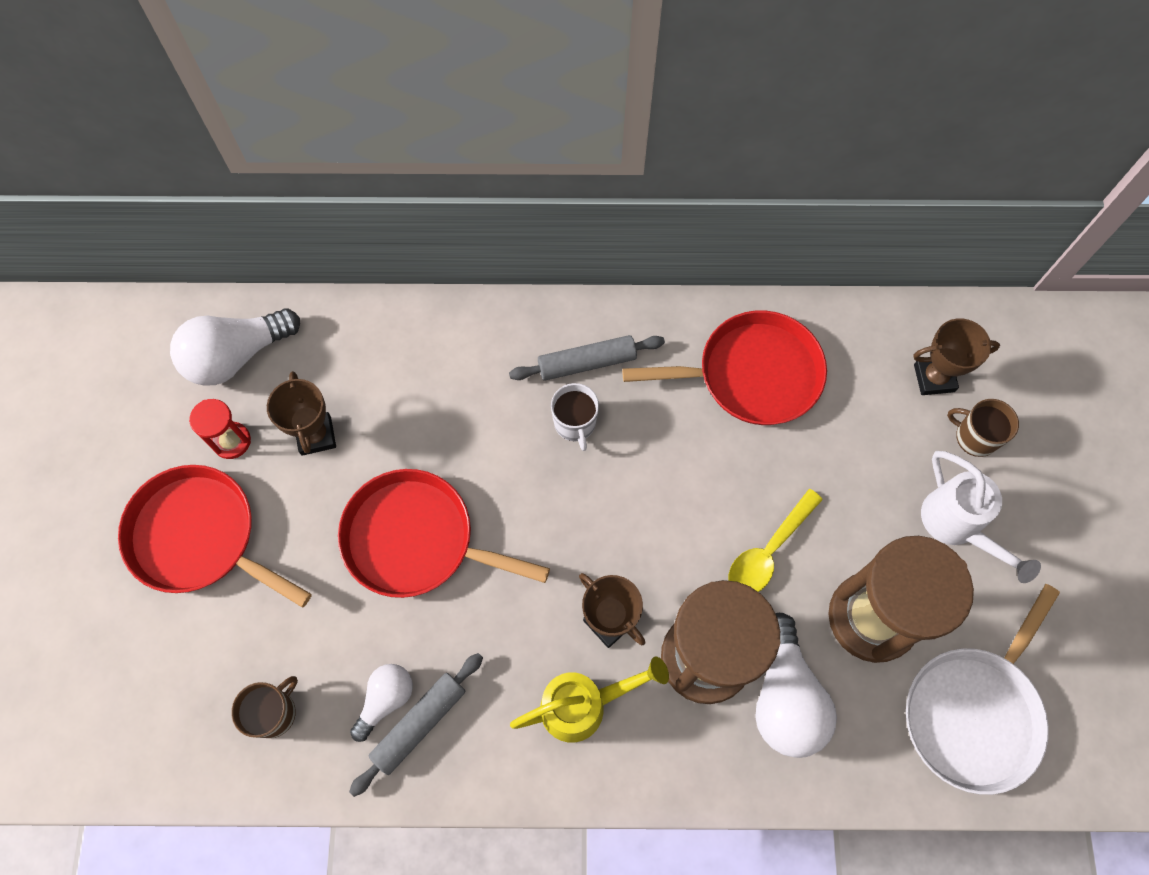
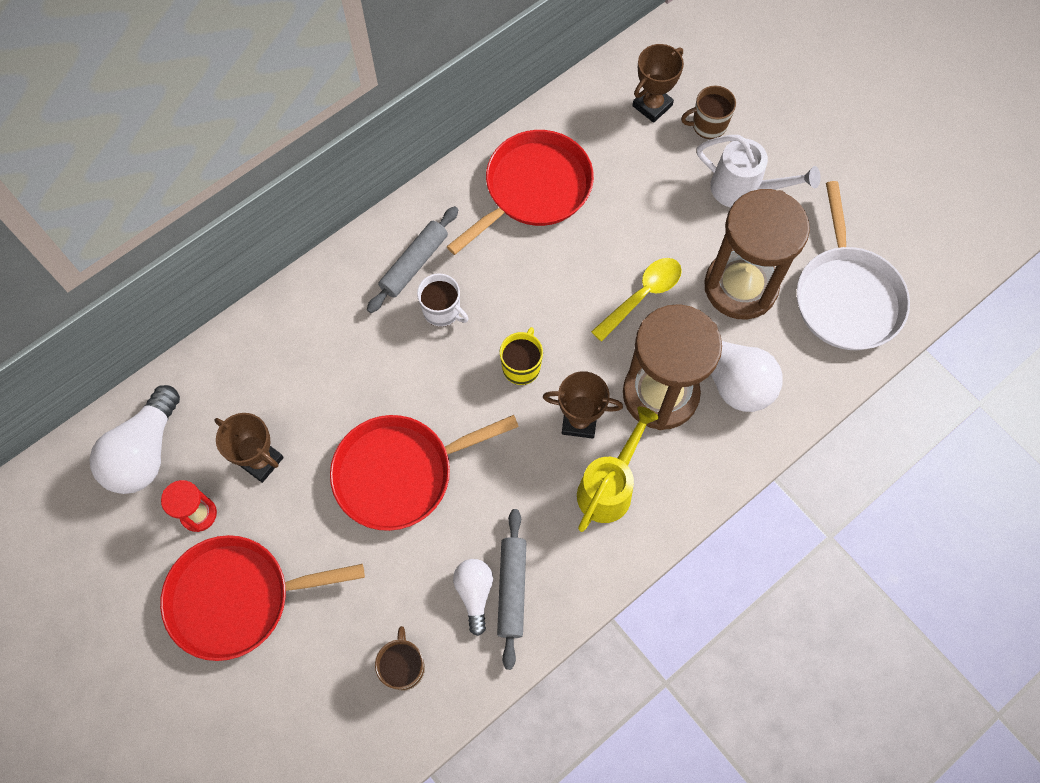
camera: 40 degrees left, 0 degrees up
yellow spoon [728,489,823,592] -> yellow spoon turned 135 degrees counterclockwise [591,258,682,342]
none -> yellow mug [500,327,543,385]

